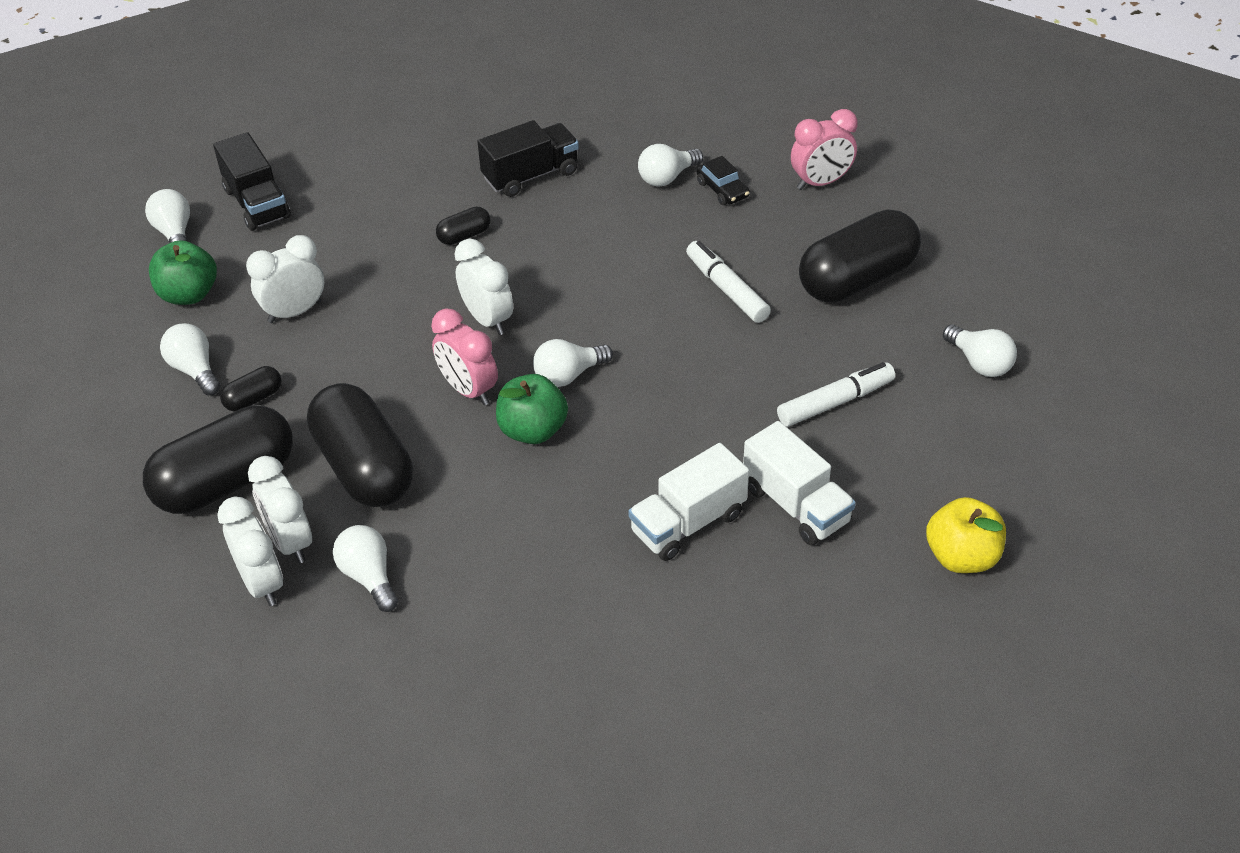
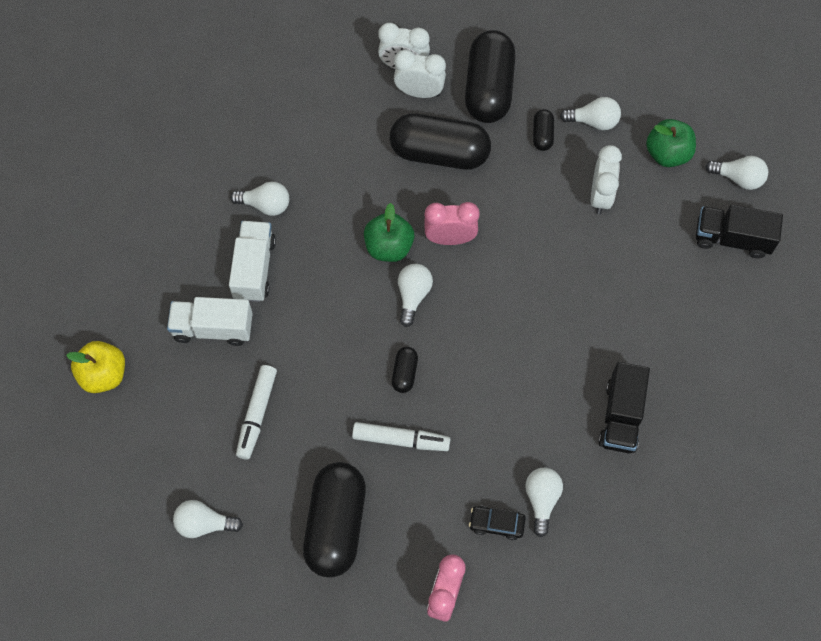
camera: 130 degrees right, 20 degrees up
white light bulb [333,525,398,612] -> white light bulb moved to [230,182,289,216]
black capsule [436,206,490,245] -> black capsule moved to [392,347,418,393]
white clock [454,239,513,335] -> none

